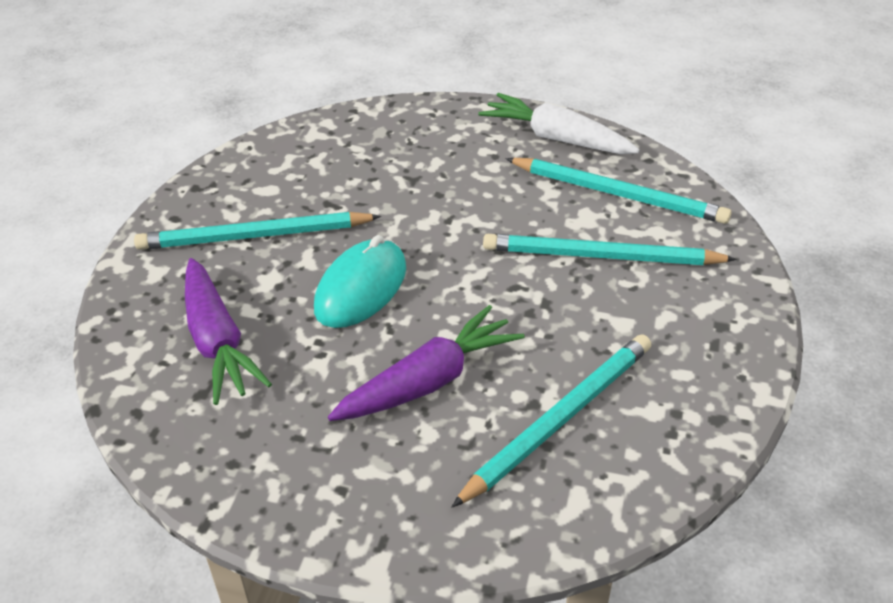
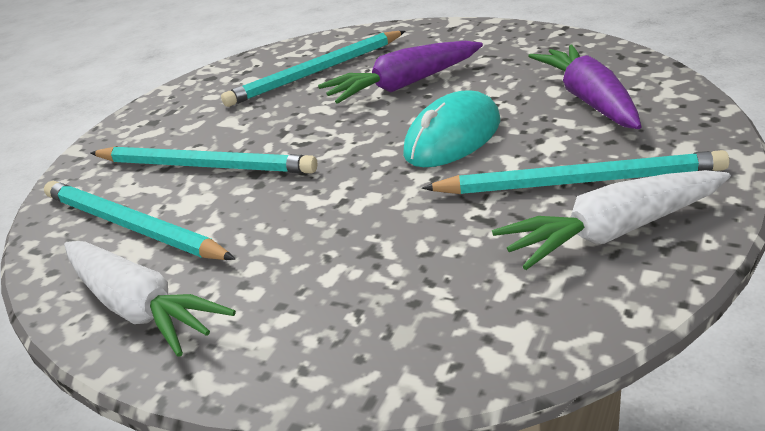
camera: 165 degrees left, 10 degrees down
none -> white carrot [492,170,731,270]

